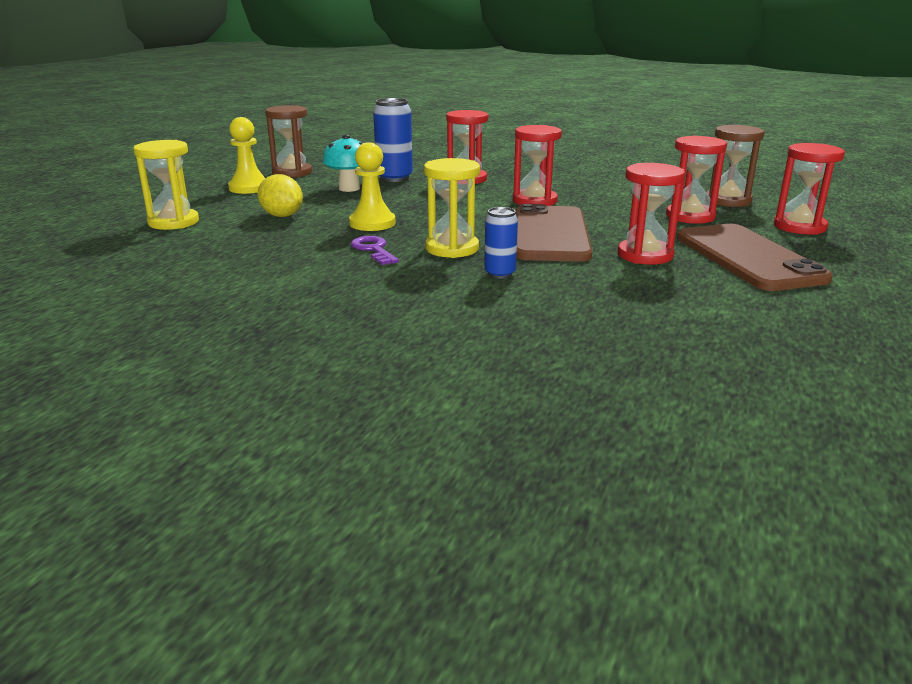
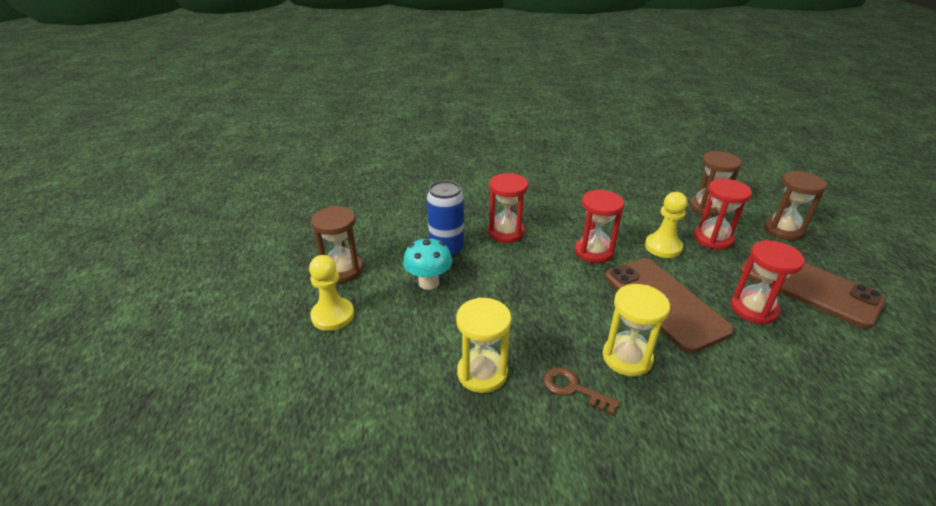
camera: 30 degrees left, 10 degrees up
yellow hourglass [133,140,199,230] -> yellow hourglass moved to [456,297,512,393]
yellow lemon [257,174,303,217] -> none
yellow pawn [349,142,396,231] -> yellow pawn moved to [645,192,687,258]
purple key [351,236,399,265] -> brown key [544,367,620,415]
blue can [484,207,518,279] -> none
red hourglass [774,143,845,235] -> brown hourglass [764,171,827,240]

